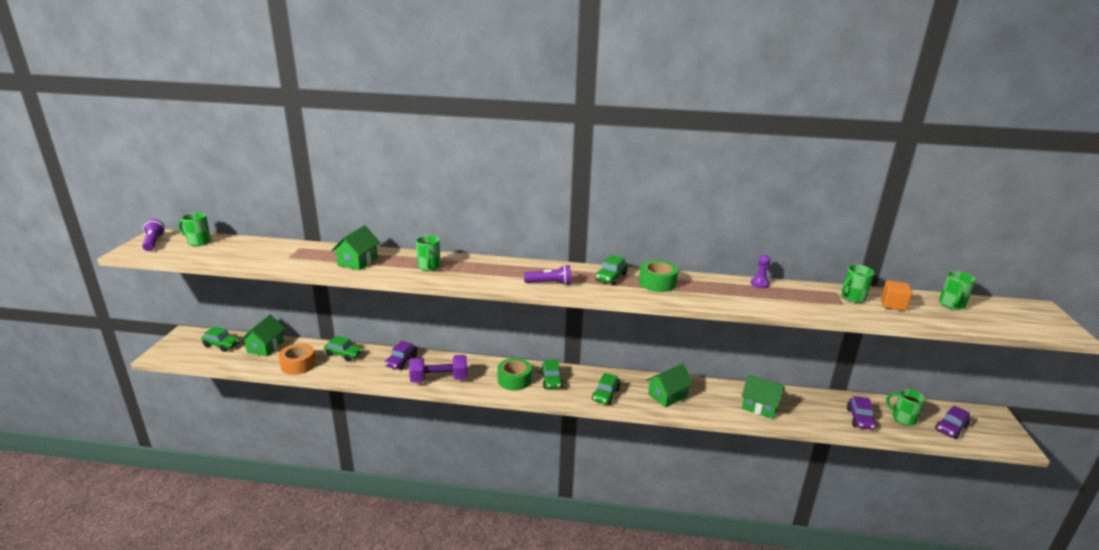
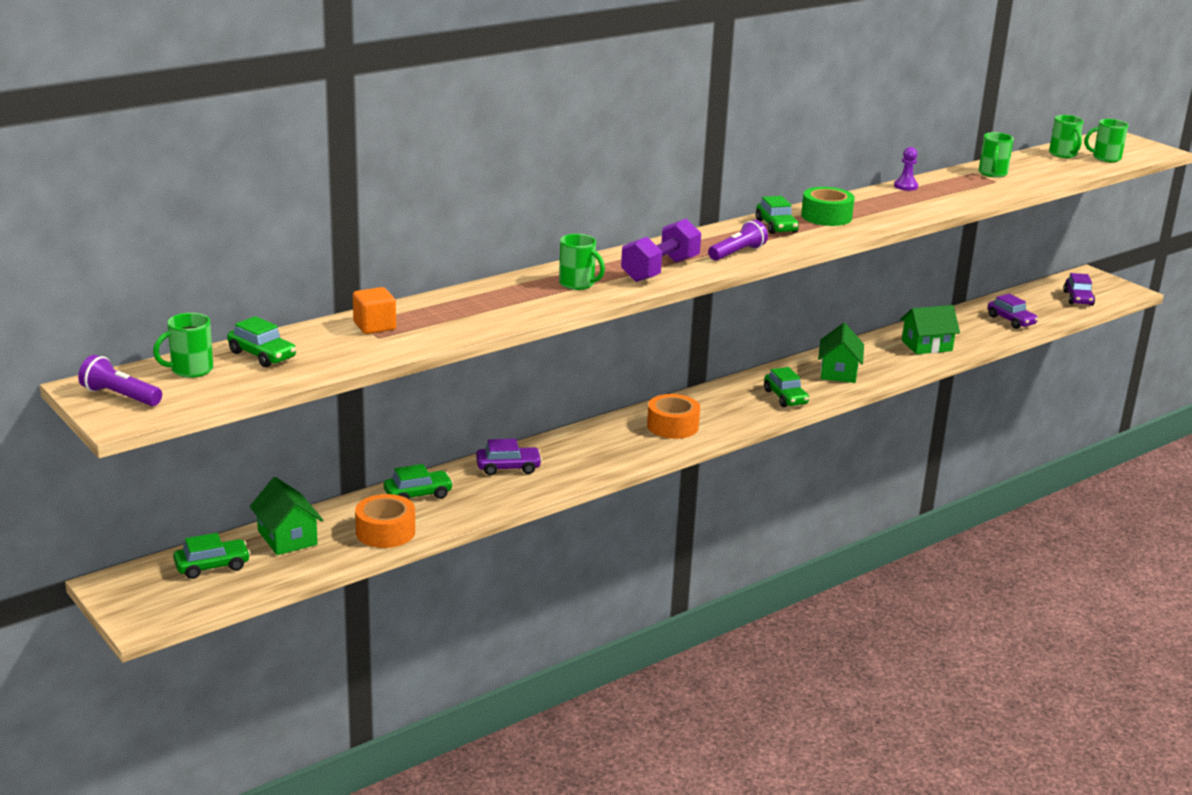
camera: 45 degrees left, 0 degrees up
green house [331,225,380,270] -> none
purple car [385,341,417,370] -> purple car turned 75 degrees counterclockwise [476,439,542,475]
purple dumbbell [409,355,467,383] -> purple dumbbell moved to [621,218,701,282]
green tape [498,358,532,391] -> orange tape [647,394,700,439]
green car [541,359,563,389] -> green car moved to [227,316,296,367]
orange cube [881,280,913,311] -> orange cube moved to [353,287,396,334]
green mug [886,389,925,426] -> green mug moved to [1084,119,1128,162]

